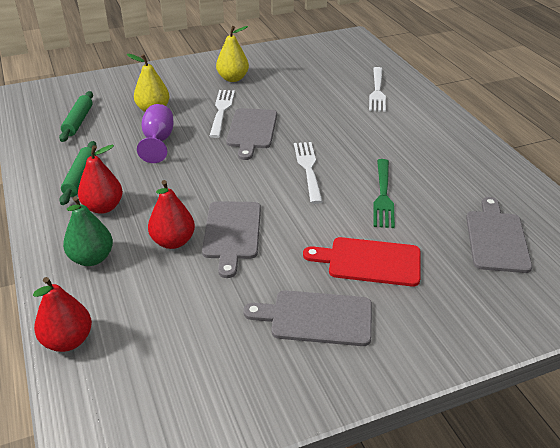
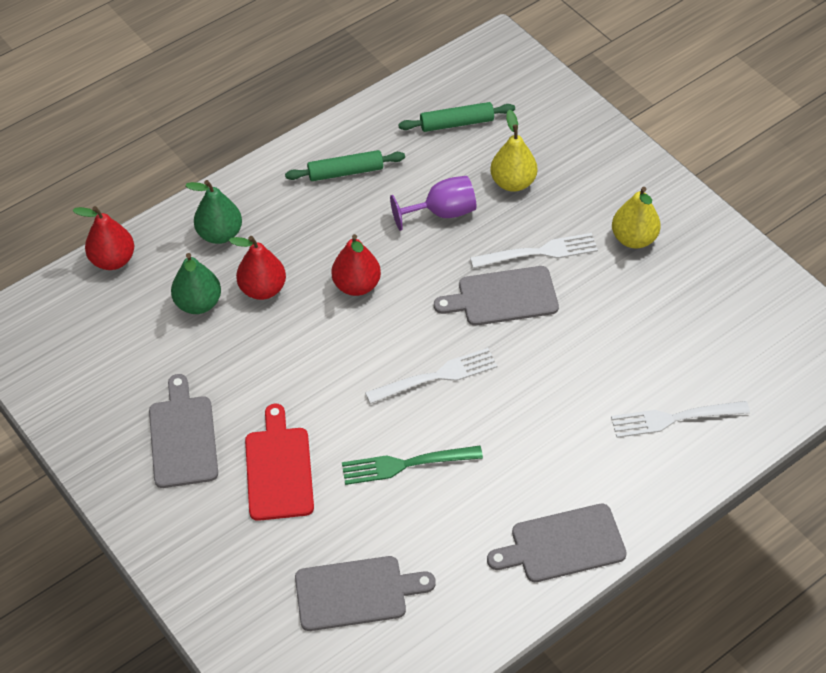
camera: 75 degrees right, 15 degrees up
red pear [78,144,123,214] -> red pear moved to [332,234,381,296]
grey cutting board [202,201,261,278] -> grey cutting board moved to [487,504,627,582]
none -> green pear [171,253,221,314]

